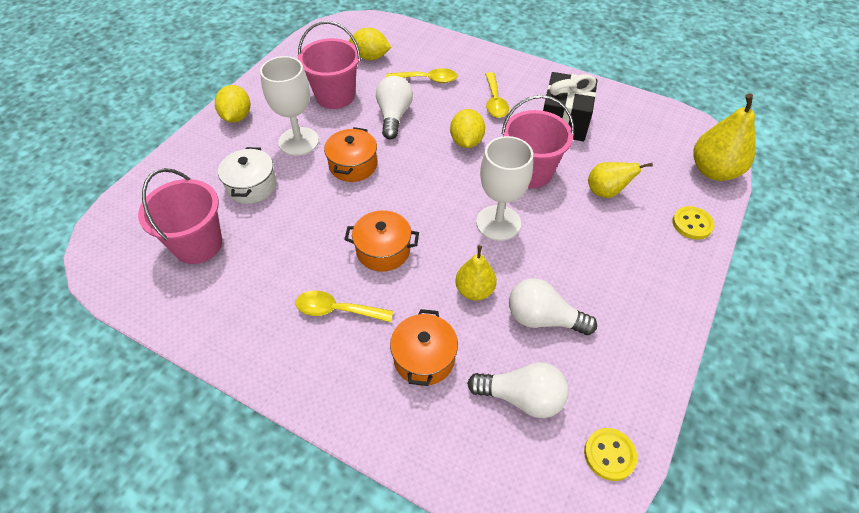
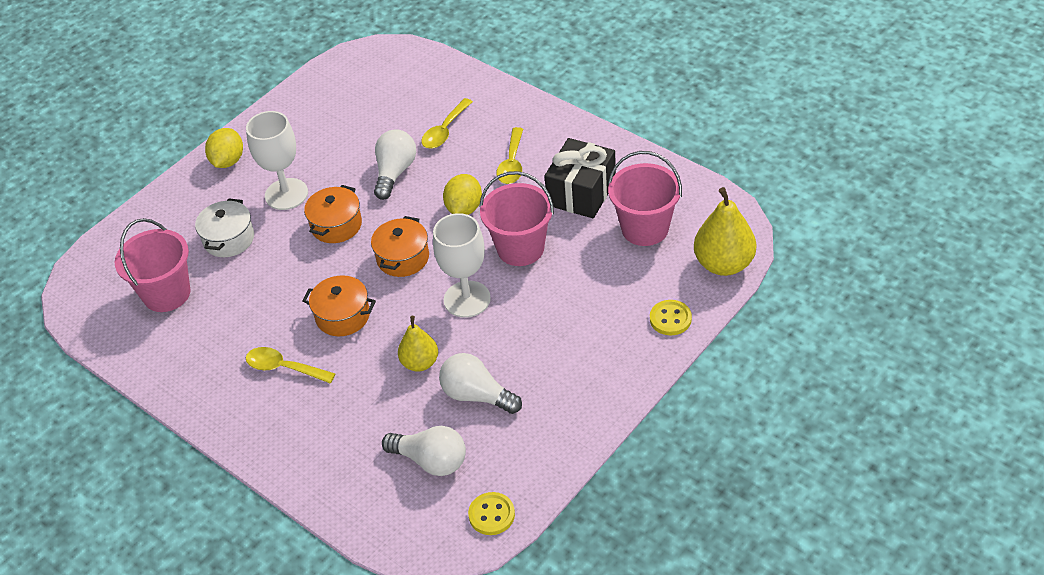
camera: 15 degrees right, 5 degrees down
pink bucket [298,21,361,109] -> pink bucket moved to [608,151,682,246]
yellow lemon [349,28,391,60] -> none
yellow spoon [386,68,458,83] -> yellow spoon turned 105 degrees clockwise [421,98,473,149]
orange pot [390,309,458,386] -> orange pot moved to [371,216,429,277]
yellow pear [588,162,653,198] -> none

